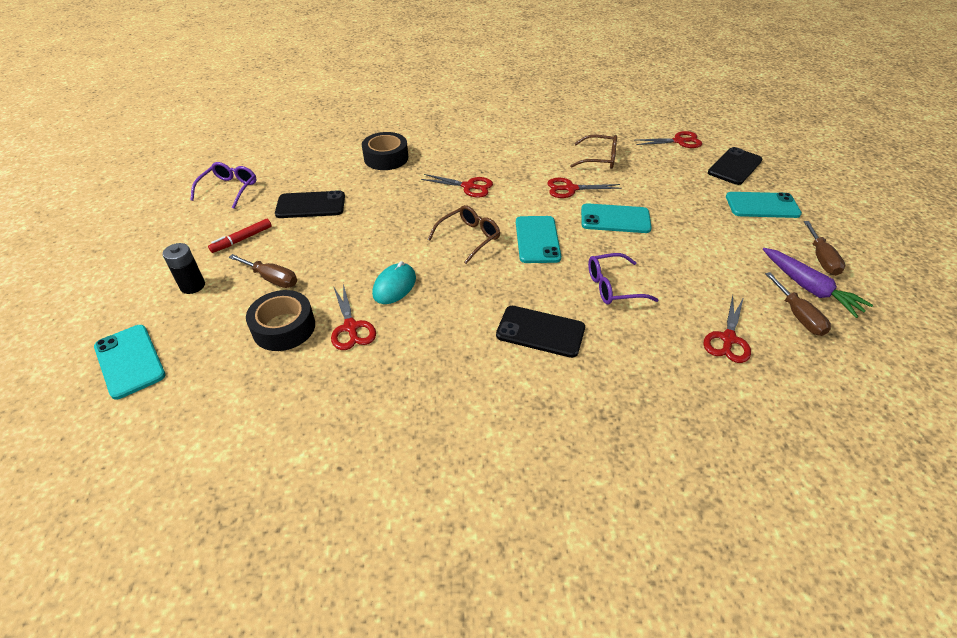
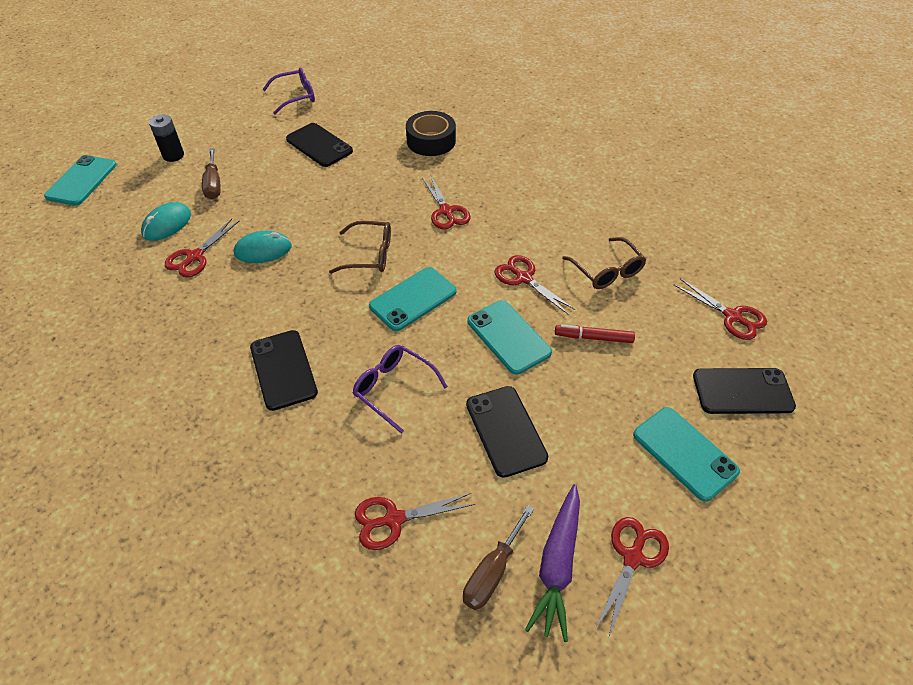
camera: 50 degrees right, 5 degrees up
red marker [208,219,272,253] -> red marker moved to [555,325,635,343]
black tape [246,290,315,351] -> turquoise mouse [141,202,191,241]
brown screwdriver [804,221,845,276] -> red scissors [595,517,669,637]
none -> black phone [466,386,548,478]

